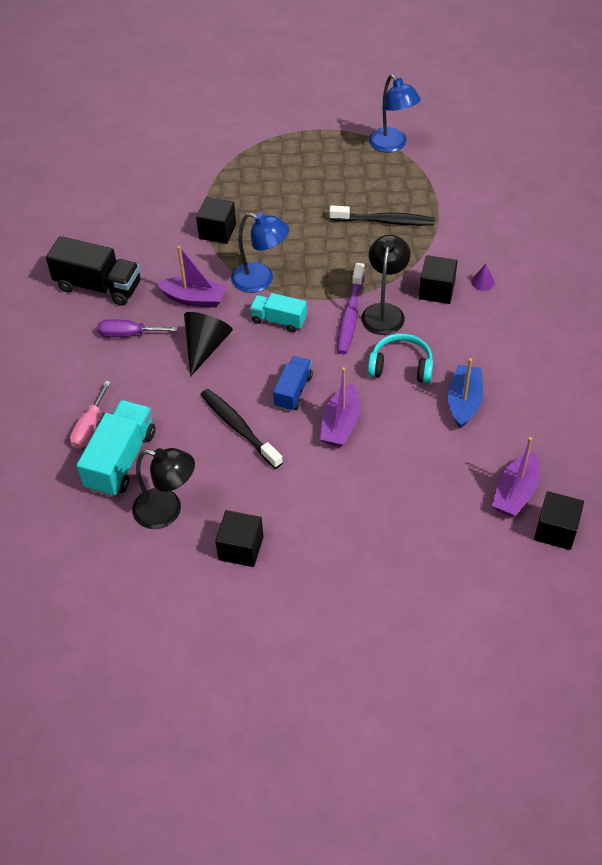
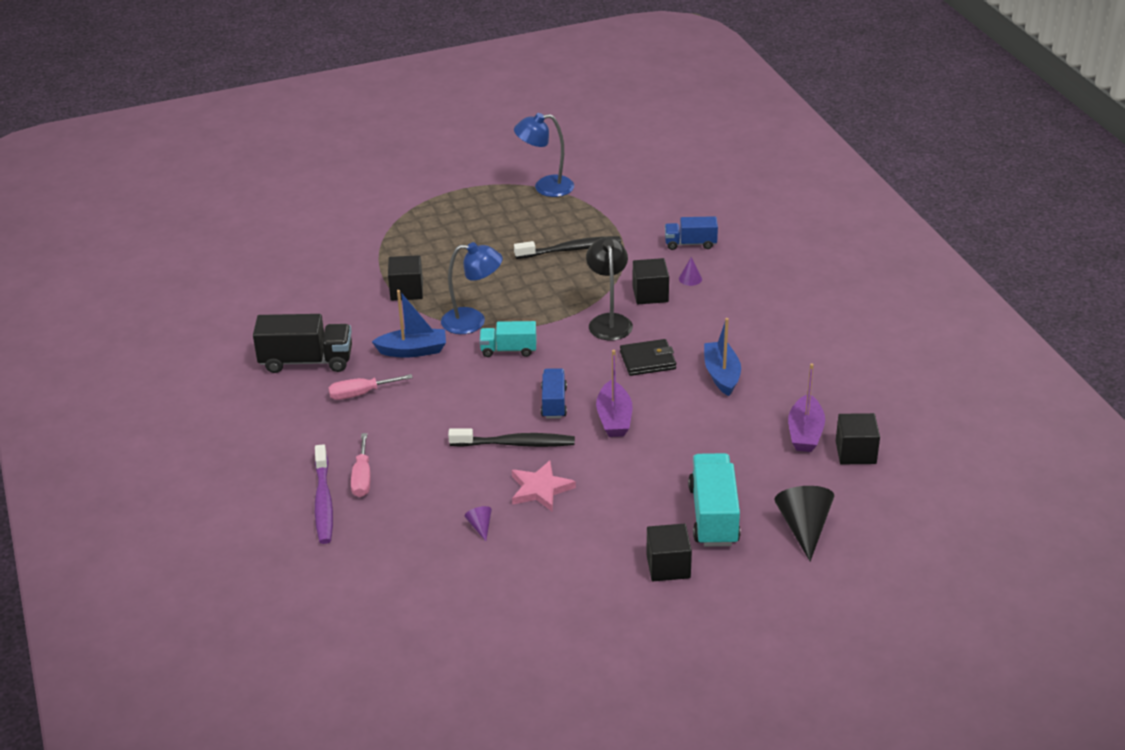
camera: 20 degrees left, 15 degrees down
turquoise truck [77,400,155,497] -> turquoise truck moved to [688,453,741,547]
purple screwdriver [98,319,178,337] -> pink screwdriver [328,374,413,400]
black lamp [132,448,195,529] -> purple cone [465,506,492,541]
purple boat [157,246,226,308] -> blue boat [372,290,446,358]
black cone [184,312,233,377] -> black cone moved to [774,486,834,561]
black toothbrush [201,389,283,469] -> black toothbrush turned 150 degrees clockwise [448,428,575,447]
black cube [215,510,264,567] -> black cube moved to [646,524,692,581]
purple toothbrush [337,263,365,354] -> purple toothbrush moved to [315,444,333,544]
turquoise headphones [368,333,433,384] -> black wallet [620,339,676,376]
blue lamp [369,74,421,153] -> blue lamp turned 135 degrees clockwise [514,113,574,197]
none -> pink star [512,460,576,512]
none -> blue truck [665,216,718,250]

